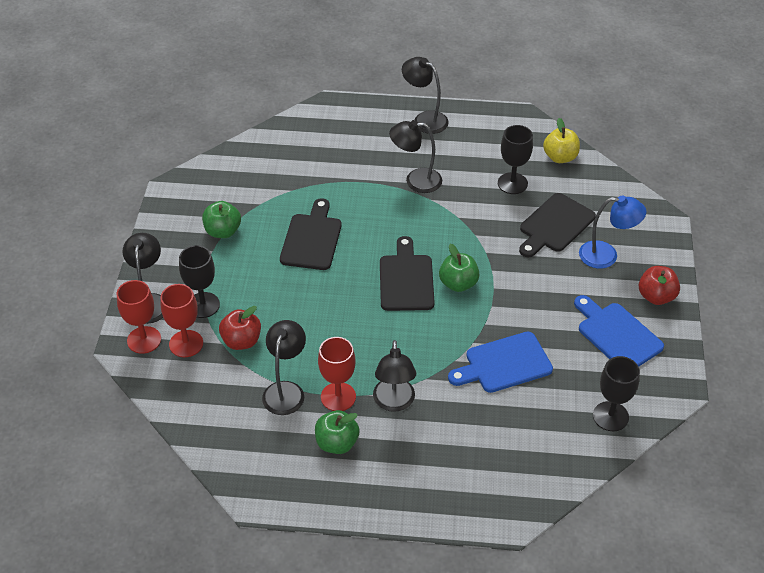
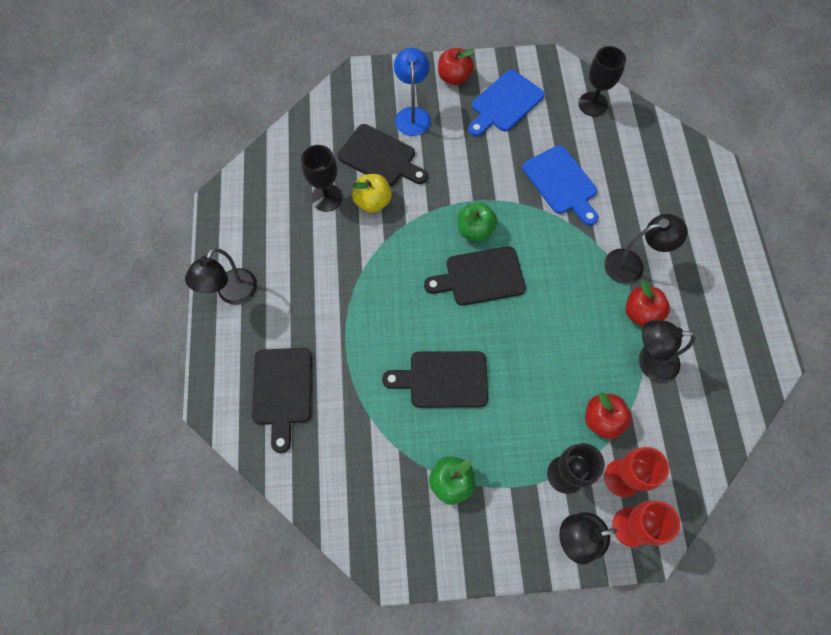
camera: 100 degrees left, 20 degrees up
green apple [315,410,360,454] -> none
red goblet [318,337,356,411] -> red apple [625,281,670,327]
black lamp [389,120,442,193] -> none
yellow apple [543,118,580,163] -> yellow apple moved to [352,174,392,213]
none -> black cutting board [252,348,312,453]

